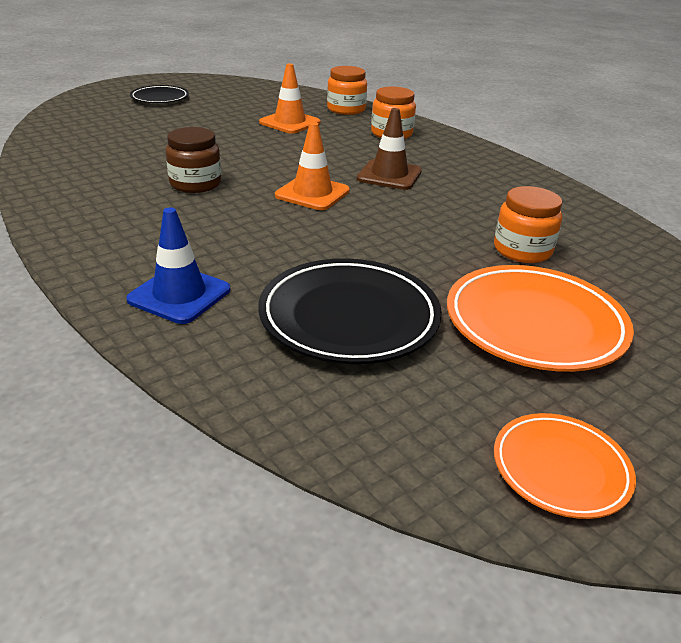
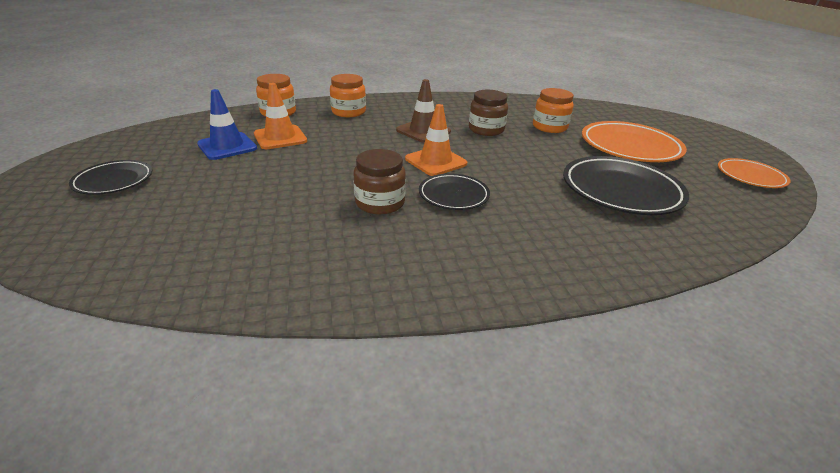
camera: 65 degrees left, 0 degrees up
blue traffic cone [126,207,230,324] -> blue traffic cone moved to [197,89,257,160]
none -> black plate [419,174,490,210]
none -> brown jar [469,90,508,136]

